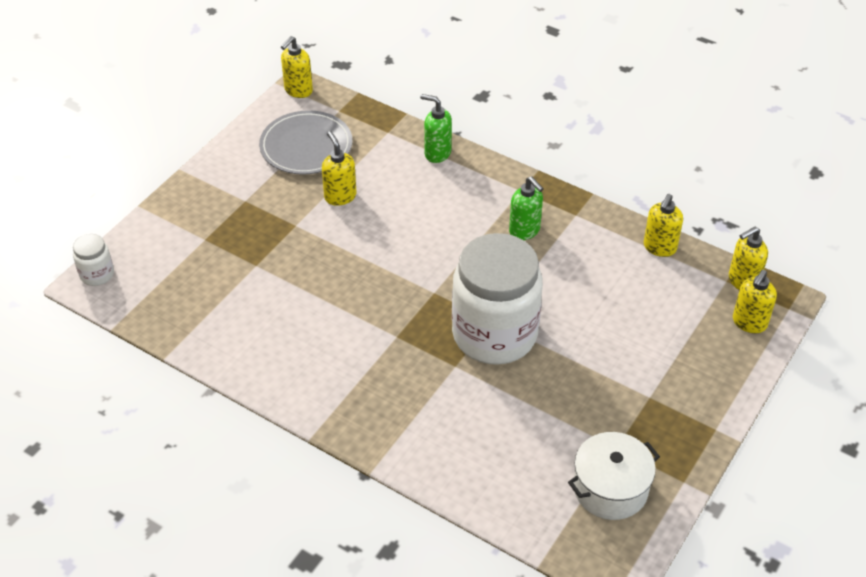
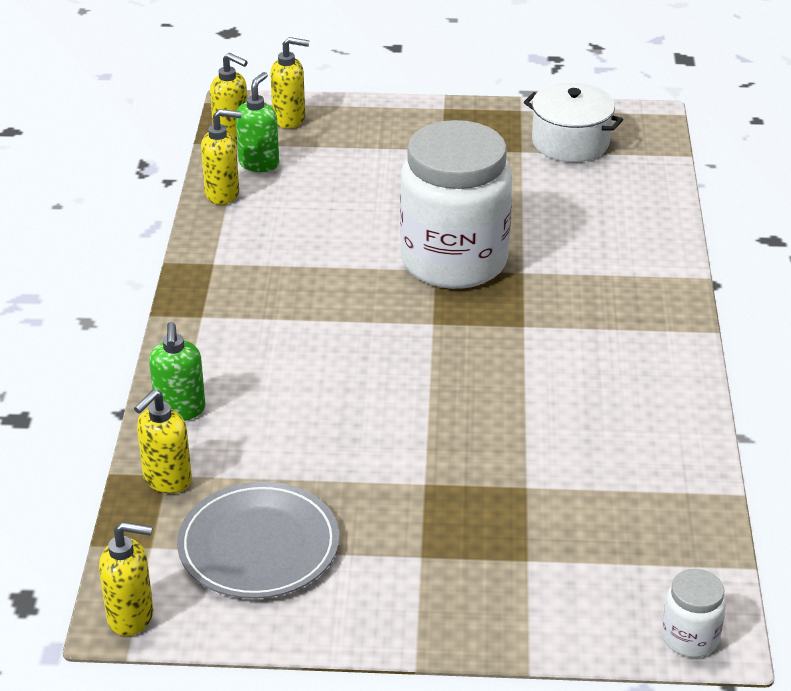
camera: 120 degrees left, 10 degrees down
yellow soap dispenser [322,131,356,206] -> yellow soap dispenser moved to [134,390,192,493]
green soap dispenser [509,176,544,240] -> green soap dispenser moved to [236,72,279,172]

